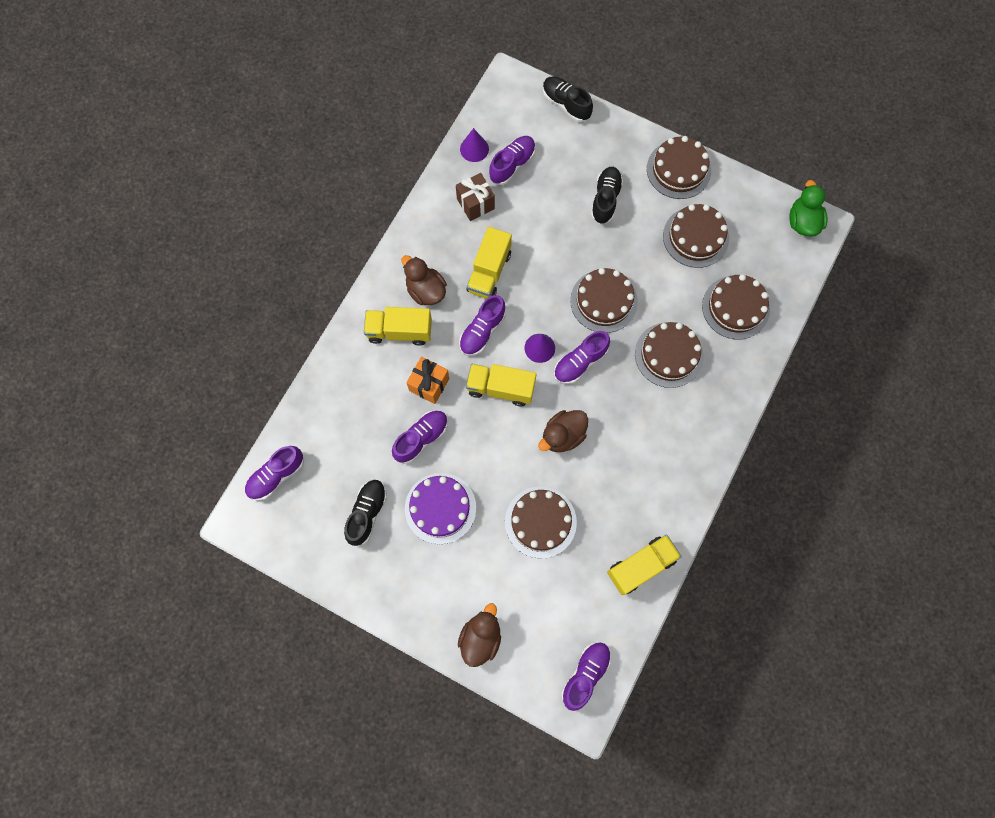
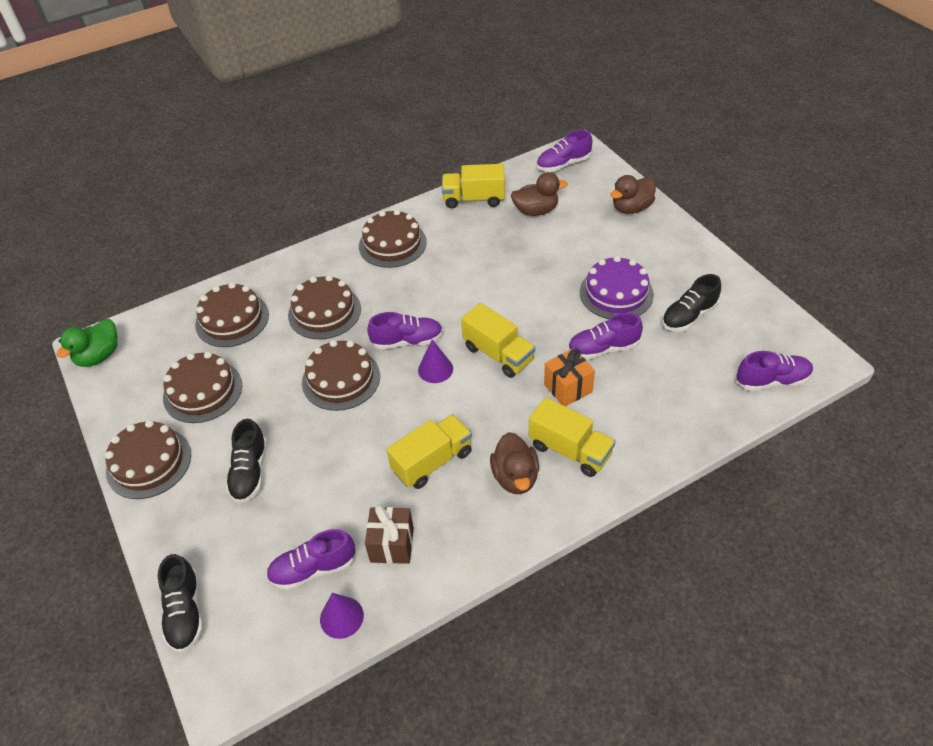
camera: 145 degrees left, 25 degrees down
purple shoe [459,295,506,356] -> none
brown cake [505,486,577,558] -> brown cake moved to [359,209,427,268]
brown duck [538,410,588,452] -> brown duck moved to [511,172,568,216]
black shoe [591,167,623,225] -> black shoe turned 45 degrees counterclockwise [226,419,267,503]

